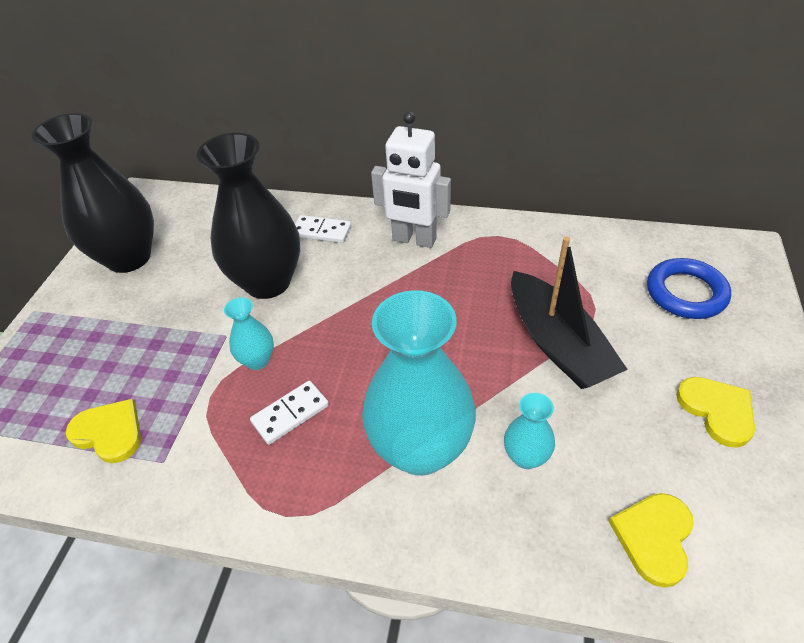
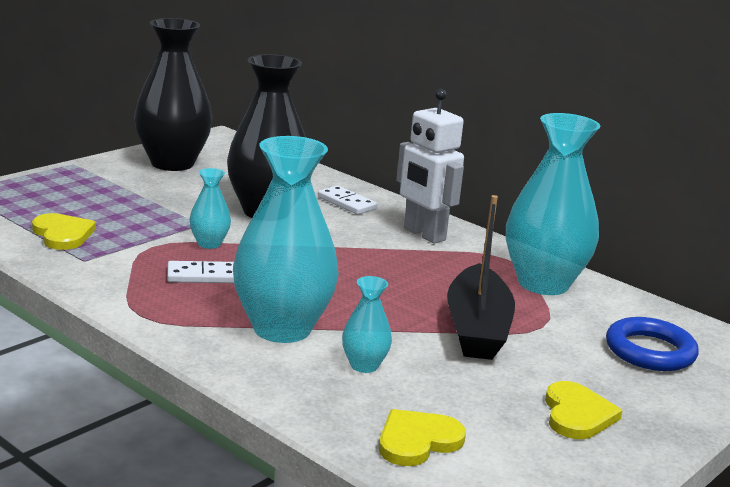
camera: 25 degrees right, 25 degrees down
none -> turquoise vase [506,113,600,295]

